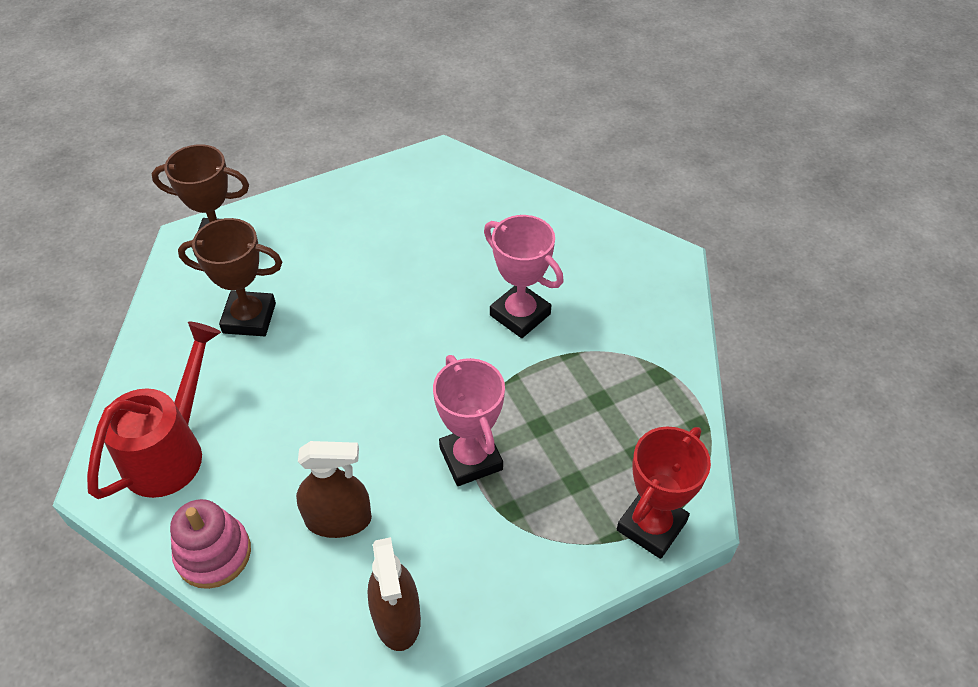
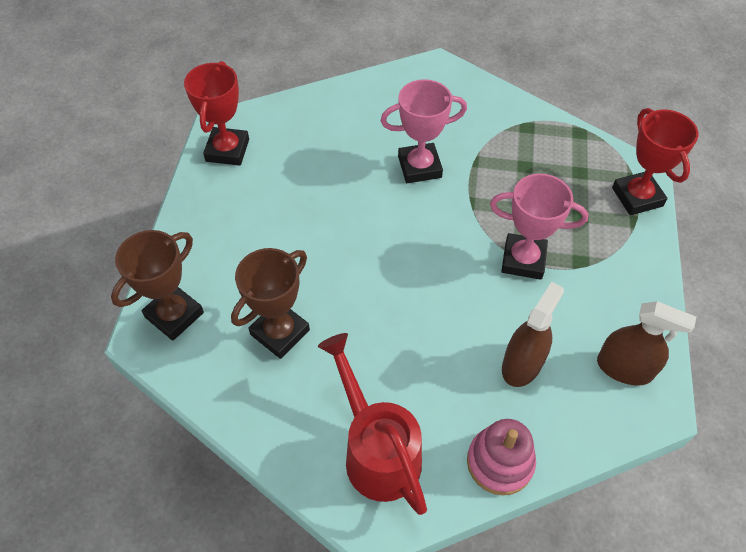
camera: 55 degrees left, 5 degrees up
none -> red trophy [184,61,249,166]

